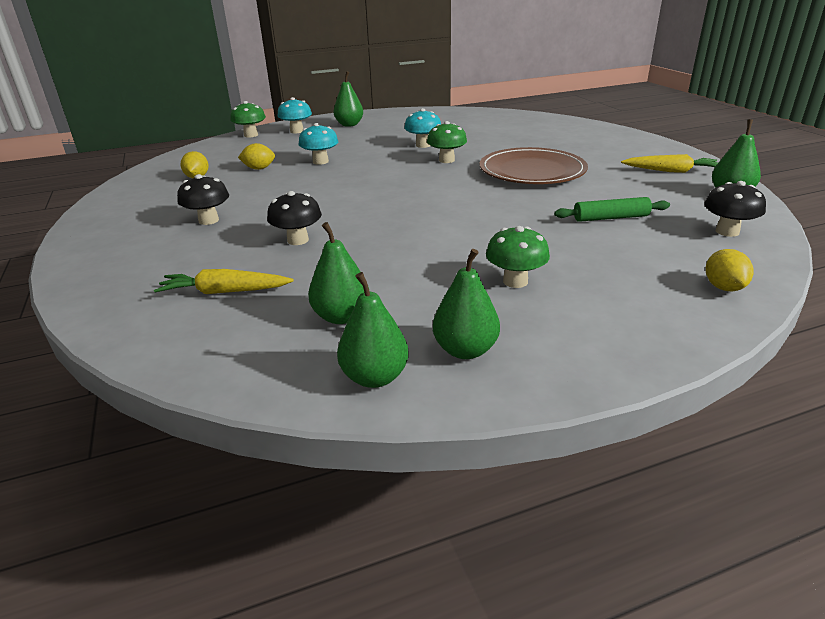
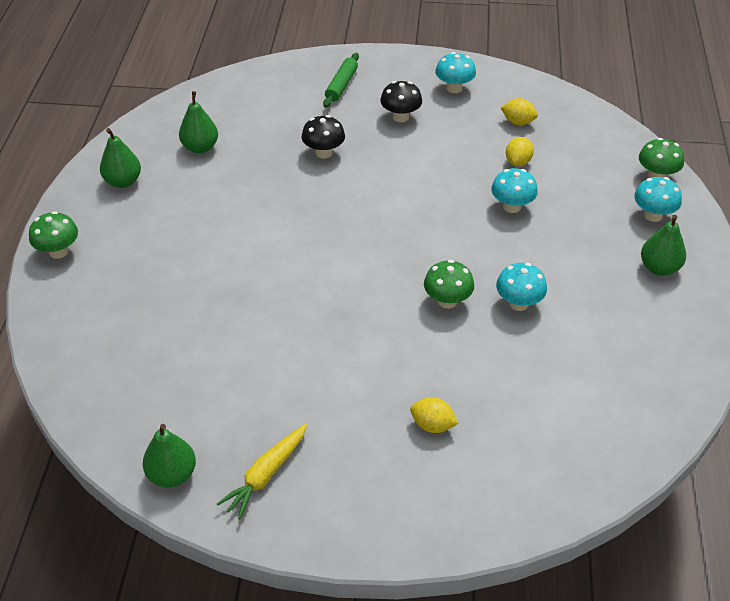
camera: 115 degrees right, 15 degrees up
yellow carrot [154,269,294,294] -> none
green pear [337,272,409,388] -> none
brown plate [480,147,588,184] -> none
green mushroom [486,226,550,288] -> green mushroom moved to [29,211,78,259]
green rolling pin [554,197,670,222] -> green rolling pin moved to [323,53,359,108]
black mushroom [704,181,766,237] -> none
yellow lemon [706,249,754,291] -> yellow lemon moved to [410,397,459,433]
none -> turquoise mushroom [435,52,476,93]

